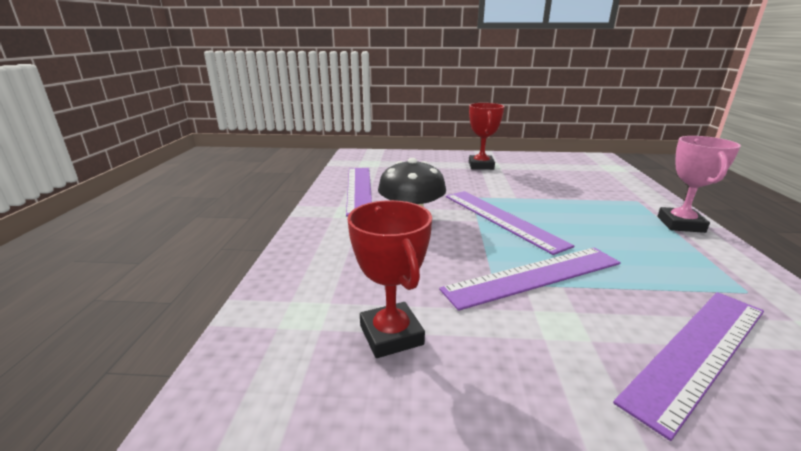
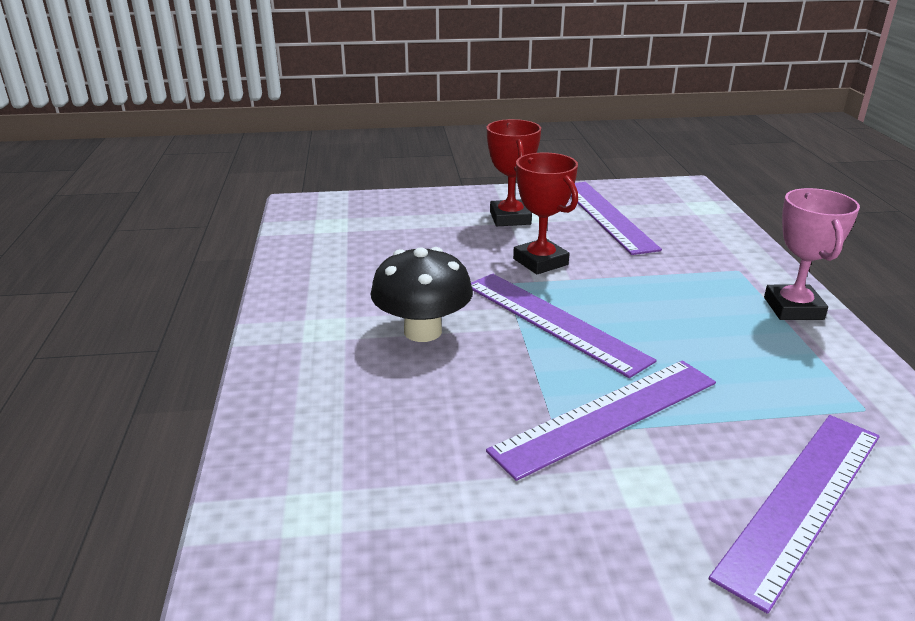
camera: 10 degrees left, 5 degrees up
purple ruler [346,168,372,216] -> purple ruler moved to [570,182,662,255]
red trophy [347,200,432,358] -> red trophy moved to [513,153,578,274]

